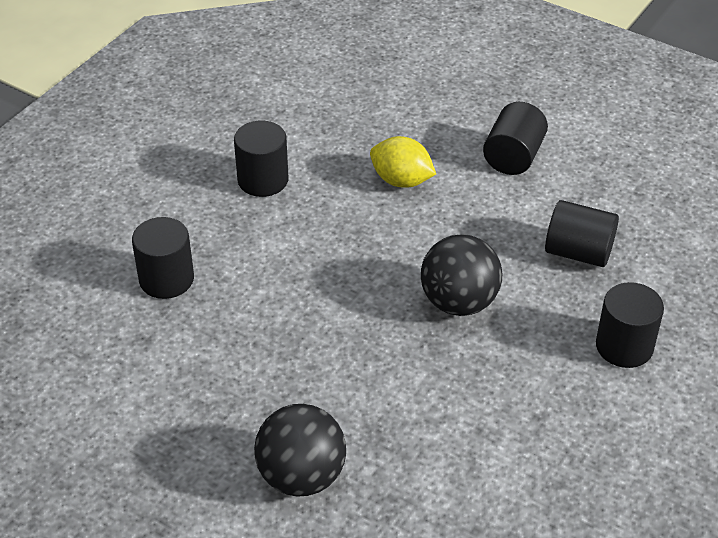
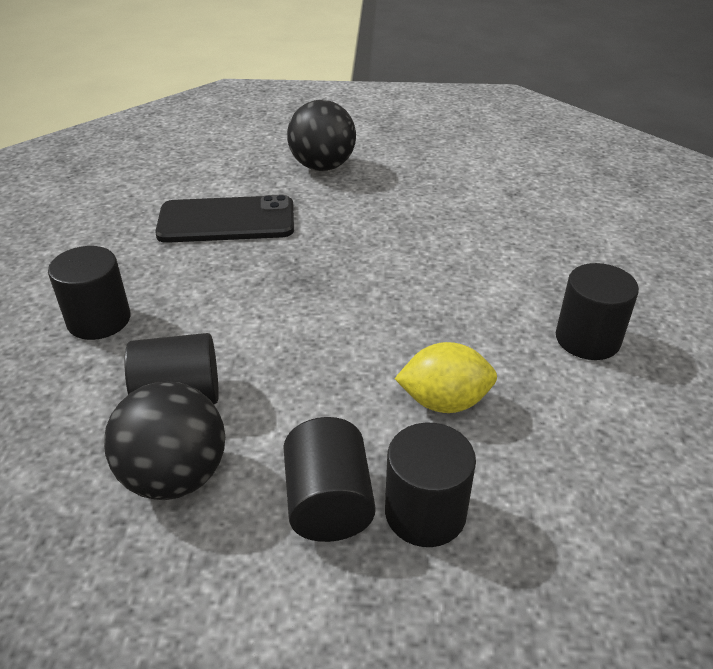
camera: 150 degrees right, 5 degrees down
black cylinder [132,217,194,299] -> black cylinder moved to [385,422,476,547]
black ball [421,234,502,316] -> black ball moved to [104,382,225,500]
none -> black phone [155,195,294,243]

